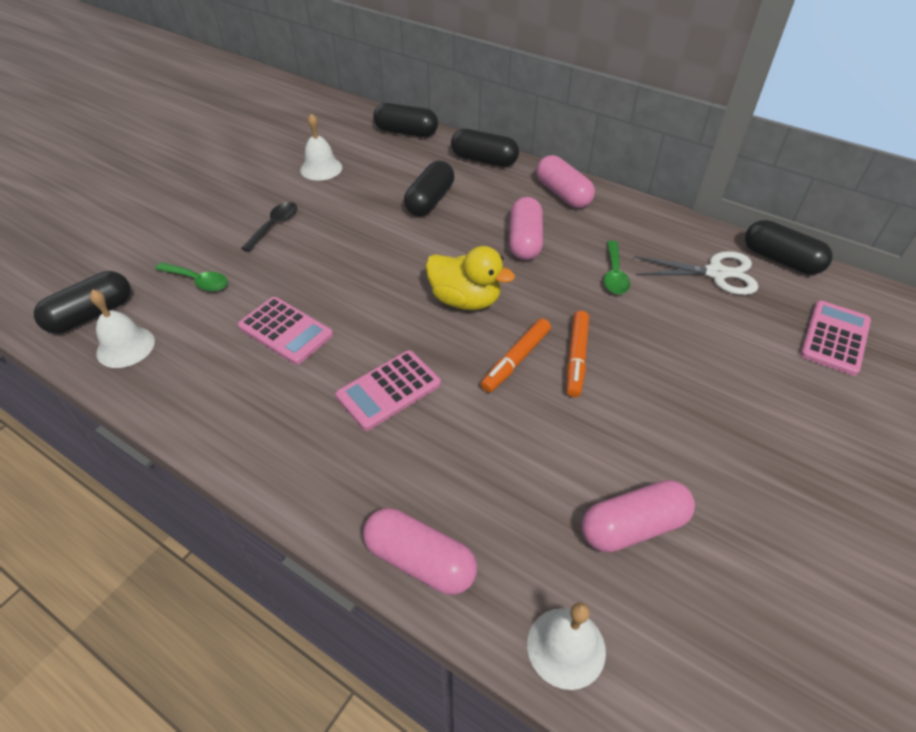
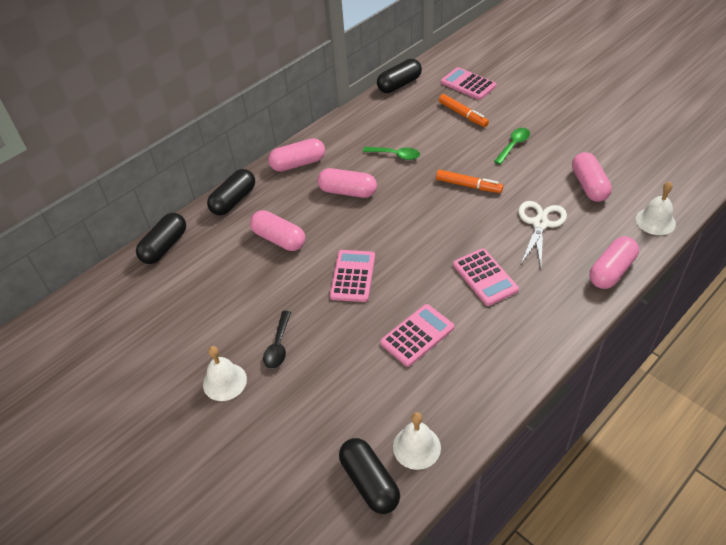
camera: 75 degrees left, 0 degrees up
green spoon [155,262,228,292] -> green spoon moved to [494,128,530,165]
black spoon [241,202,297,252] -> black spoon turned 120 degrees counterclockwise [263,311,291,369]
white bell [300,113,342,181] -> white bell moved to [203,346,247,401]
black capsule [404,161,454,216] -> pink capsule [250,210,305,251]
yellow duck [425,246,515,310] -> none
orange marker [481,318,551,393] -> orange marker moved to [439,94,489,127]
white scissors [634,251,758,295] -> white scissors moved to [518,201,567,267]
none -> pink calculator [330,250,375,302]

